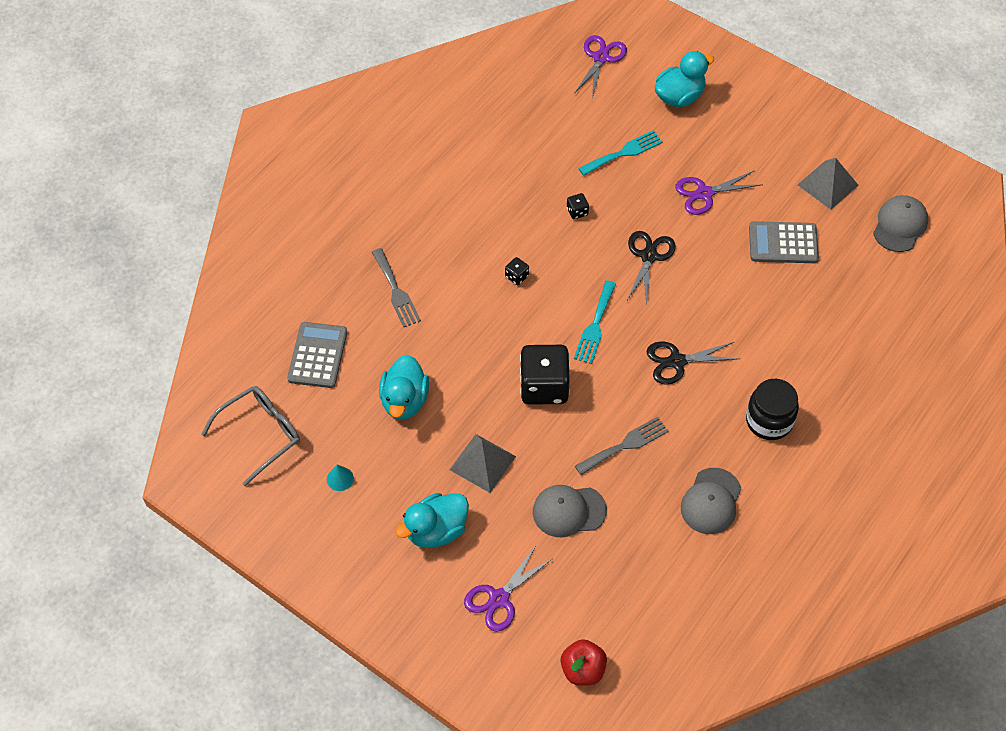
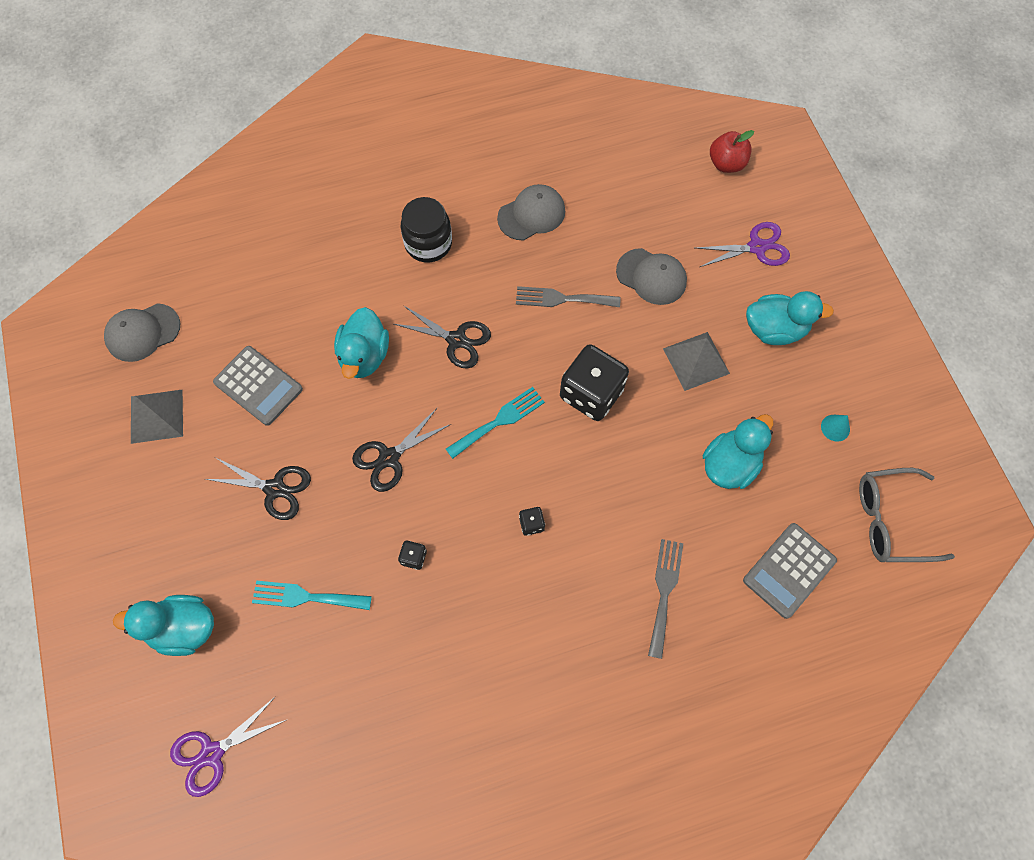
camera: 145 degrees left, 10 degrees up
purple scissors [675,170,761,215] -> black scissors [205,457,311,520]
none -> turquoise duck [334,307,389,379]

